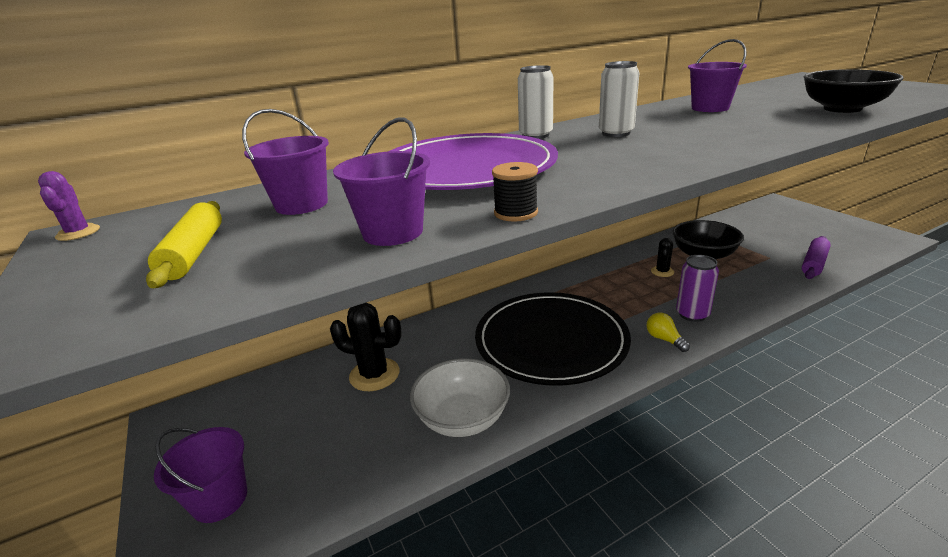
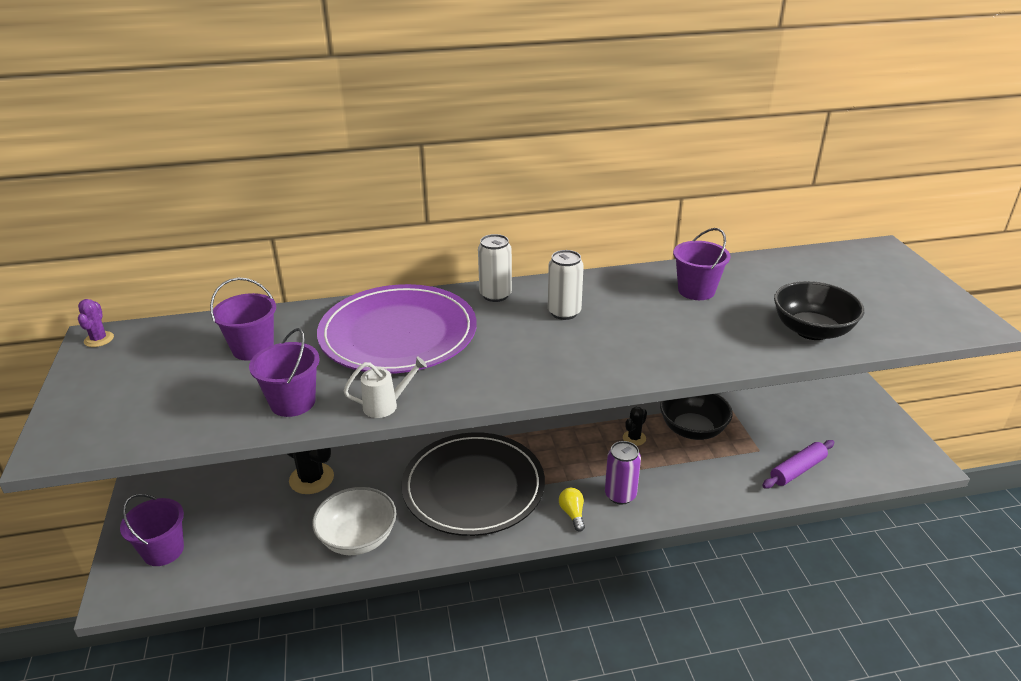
camera: 15 degrees right, 5 degrees up
yellow rolling pin [146,201,222,288] -> none
black spool [492,162,538,222] -> white watering can [344,356,427,418]

